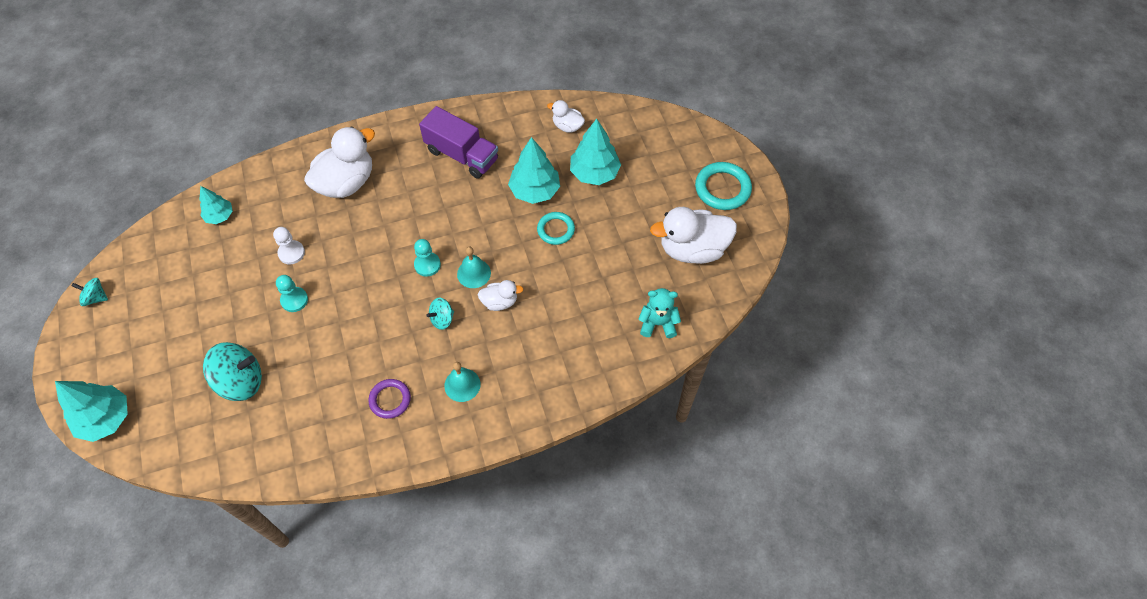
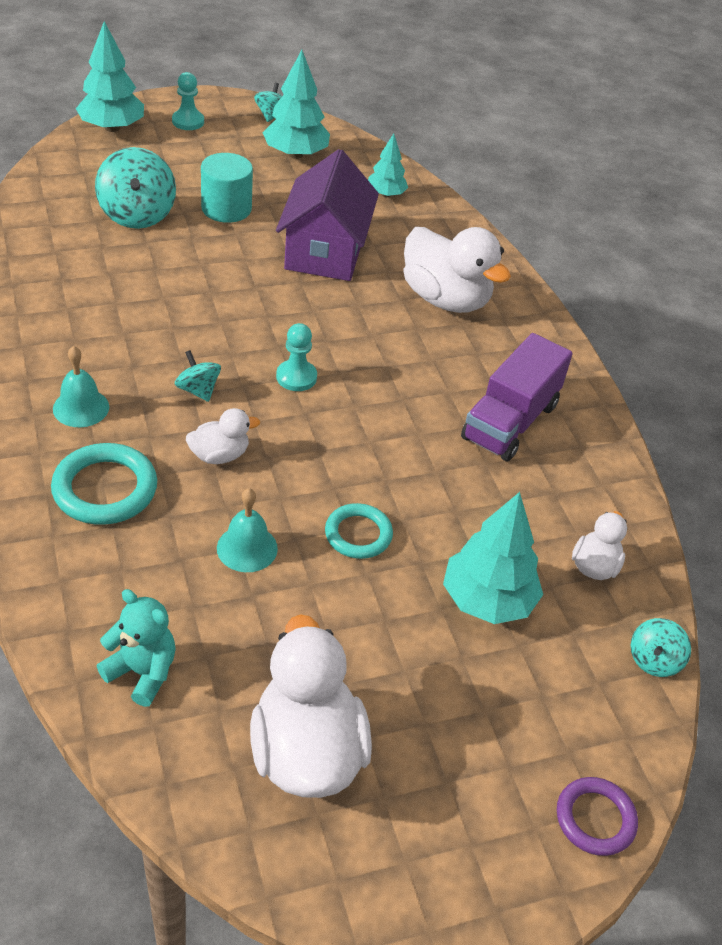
camera: 85 degrees right, 15 degrees down
white pawn [273,227,305,264] -> purple house [276,149,379,281]
turquoise pawn [276,275,308,312] -> turquoise pawn moved to [172,72,204,130]
purple ring [368,379,411,419] -> purple ring moved to [557,777,638,856]
turquoise bell [457,247,491,288] -> turquoise bell moved to [217,488,278,572]
white duck [478,280,523,311] -> white duck turned 105 degrees counterclockwise [186,408,260,464]
turquoise tree [508,137,560,204] -> turquoise tree moved to [263,50,330,159]
turquoise teddy bear [639,288,681,338] -> turquoise teddy bear turned 60 degrees counterclockwise [97,589,176,707]
turquoise ring [695,162,752,210] -> turquoise ring moved to [51,443,157,525]
none -> turquoise cylinder [201,153,253,223]
none -> turquoise spinning top [631,618,691,677]

